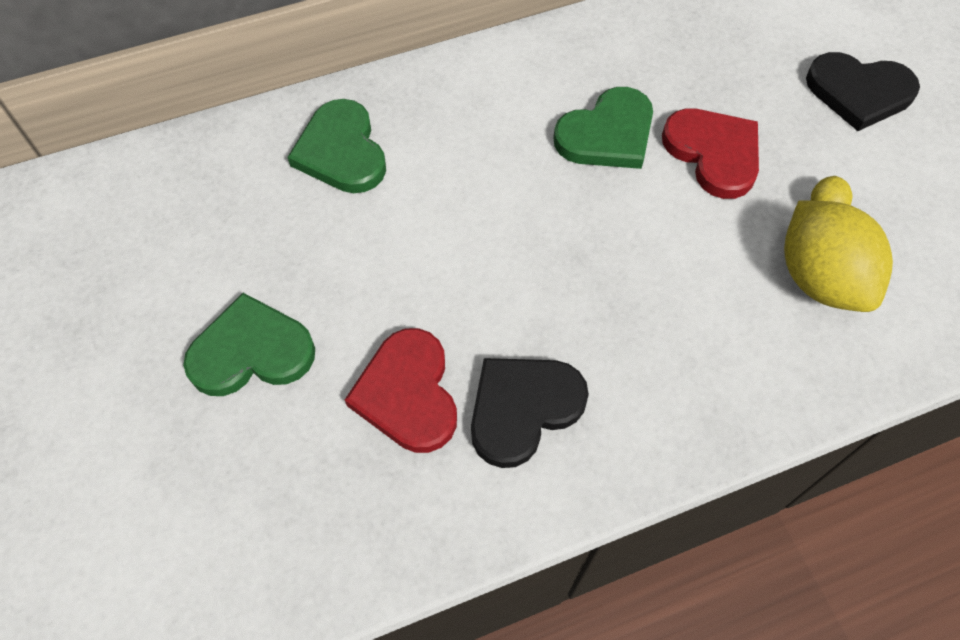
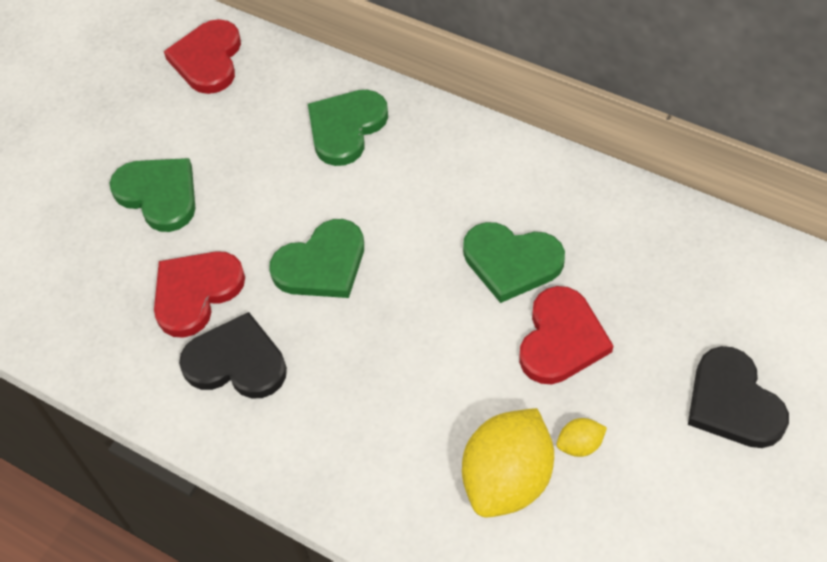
camera: 55 degrees right, 5 degrees down
none -> red heart [164,19,241,94]
none -> green heart [269,219,364,298]

